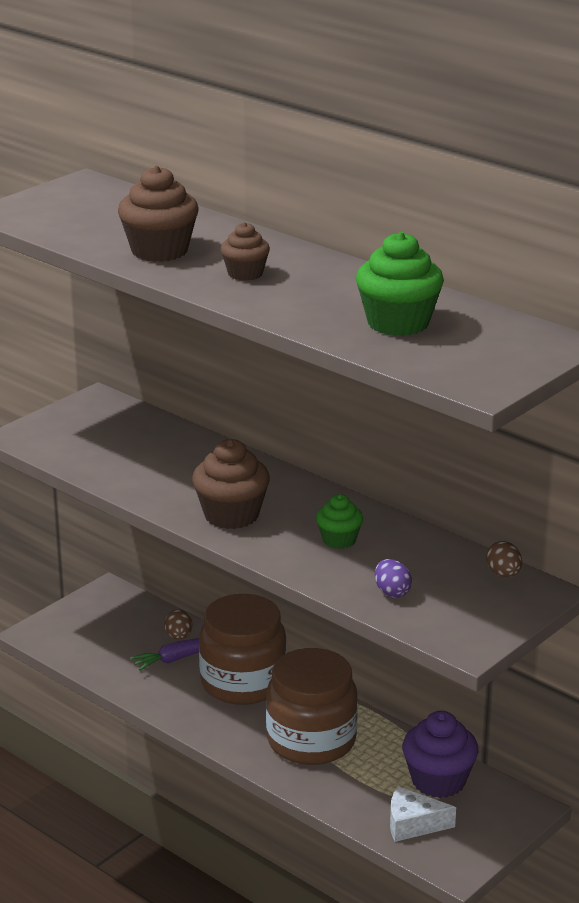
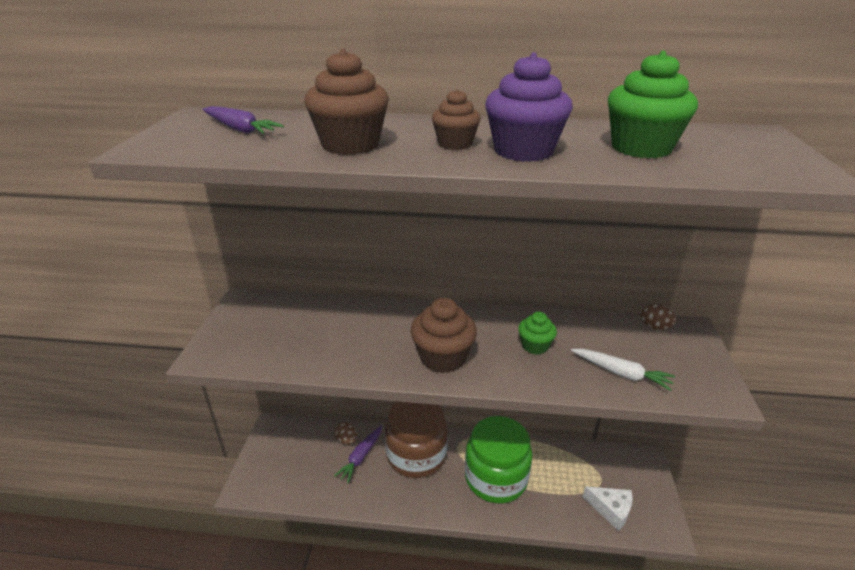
camera: 35 degrees left, 5 degrees up
brown jar [266,648,358,765] -> green jar [465,416,532,503]
purple egg [375,559,412,598] -> white carrot [571,349,675,391]
white cheese [390,786,456,842] -> white cheese turned 120 degrees counterclockwise [583,486,633,531]
purple cupcake [402,711,478,798] -> purple cupcake moved to [485,52,573,162]
none -> purple carrot [202,106,284,134]

